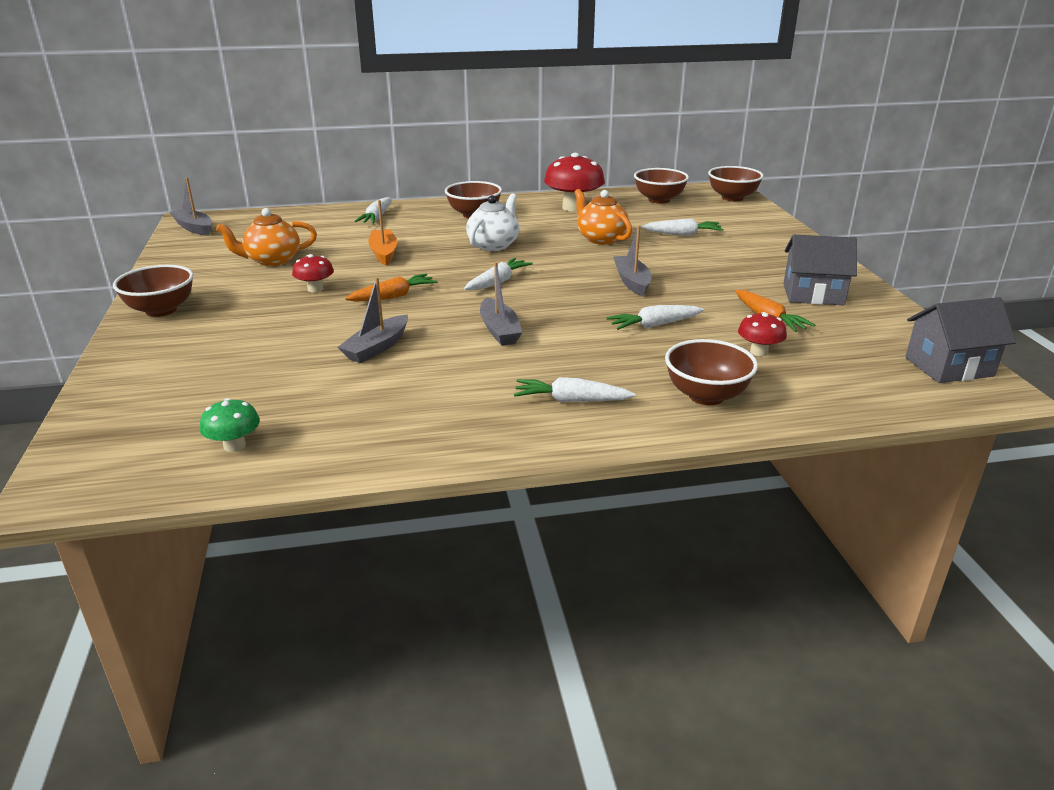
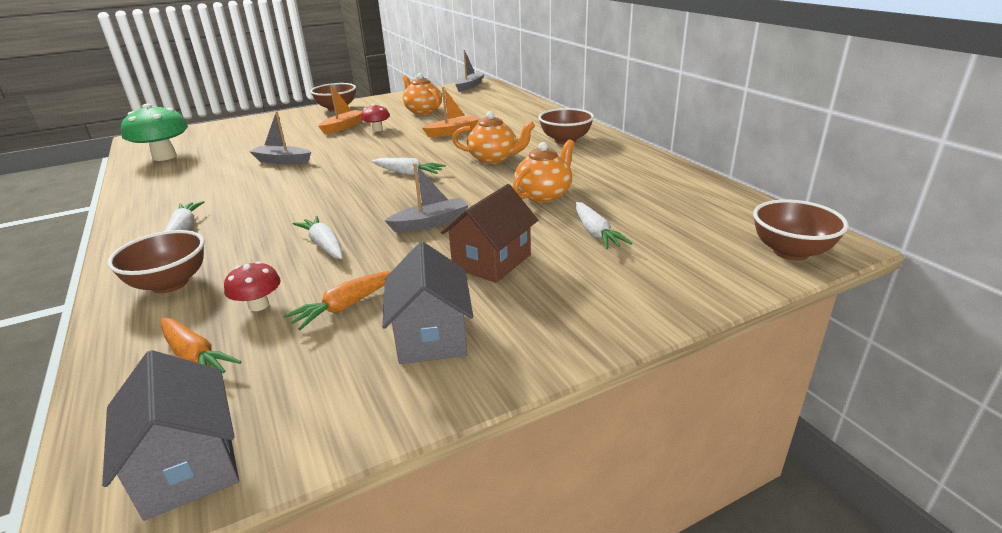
camera: 75 degrees right, 0 degrees up
green mushroom [200,398,260,452] -> green mushroom [121,104,188,161], size x1.88
orange carrot [345,274,438,301] -> orange carrot moved to [161,318,242,373]
white carrot [354,197,391,224] -> none
white teapot [466,193,519,251] -> orange teapot [452,111,535,164]
grey boat [480,262,522,346] -> none
red mushroom [544,153,605,212] -> none
brown bowl [634,168,689,204] -> none
none -> orange boat [318,84,362,134]
none -> brown house [441,184,538,283]

